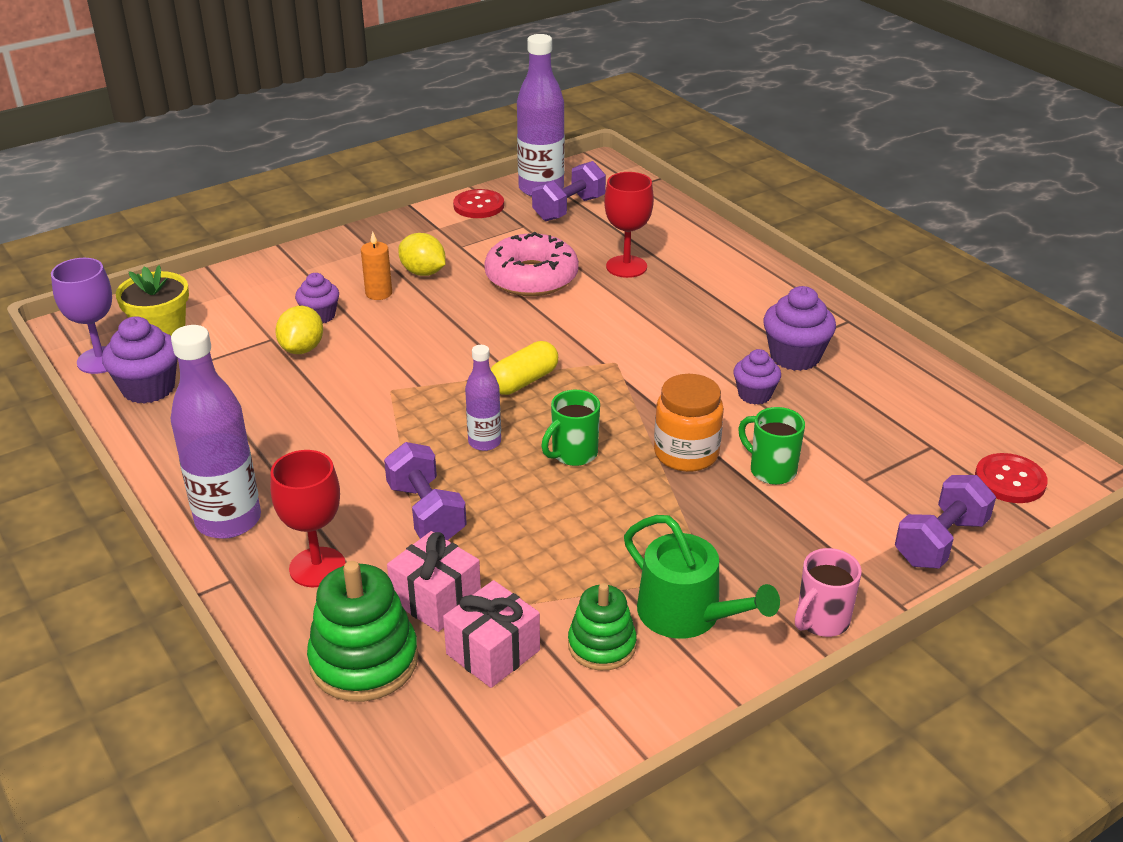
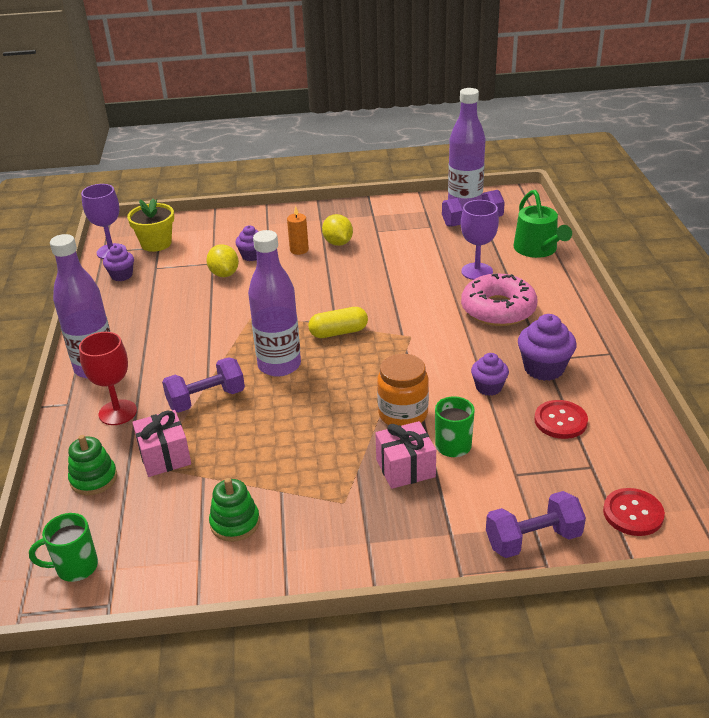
camera: 30 degrees right, 0 degrees up
purple cupcake [102,316,178,404] -> purple cupcake [103,245,134,281], size x0.64
yellow lemon [275,306,323,354] -> yellow lemon turned 60 degrees counterclockwise [206,244,239,277]
green stacking toy [307,561,418,702] -> green stacking toy [68,435,117,495], size x0.64
purple dumbbell [384,442,467,540] -> purple dumbbell turned 60 degrees clockwise [162,357,245,413]
pink gift [443,580,540,688] -> pink gift moved to [375,421,436,489]
red button [453,189,504,218] -> red button moved to [534,400,588,439]
purple bottle [465,345,501,451] -> purple bottle [248,230,301,377], size x1.84
pink donut [484,232,579,296] -> pink donut moved to [461,273,538,326]
green mug [541,390,600,466] -> green mug moved to [29,513,98,582]
red goblet [604,172,654,278] -> purple goblet [461,200,499,280]
green watering can [624,515,780,639] -> green watering can moved to [513,190,572,258]
pink mug [795,548,862,637] -> none

